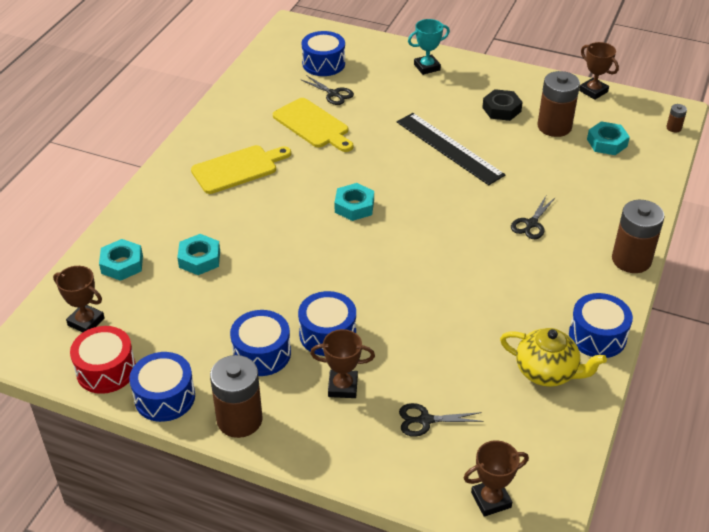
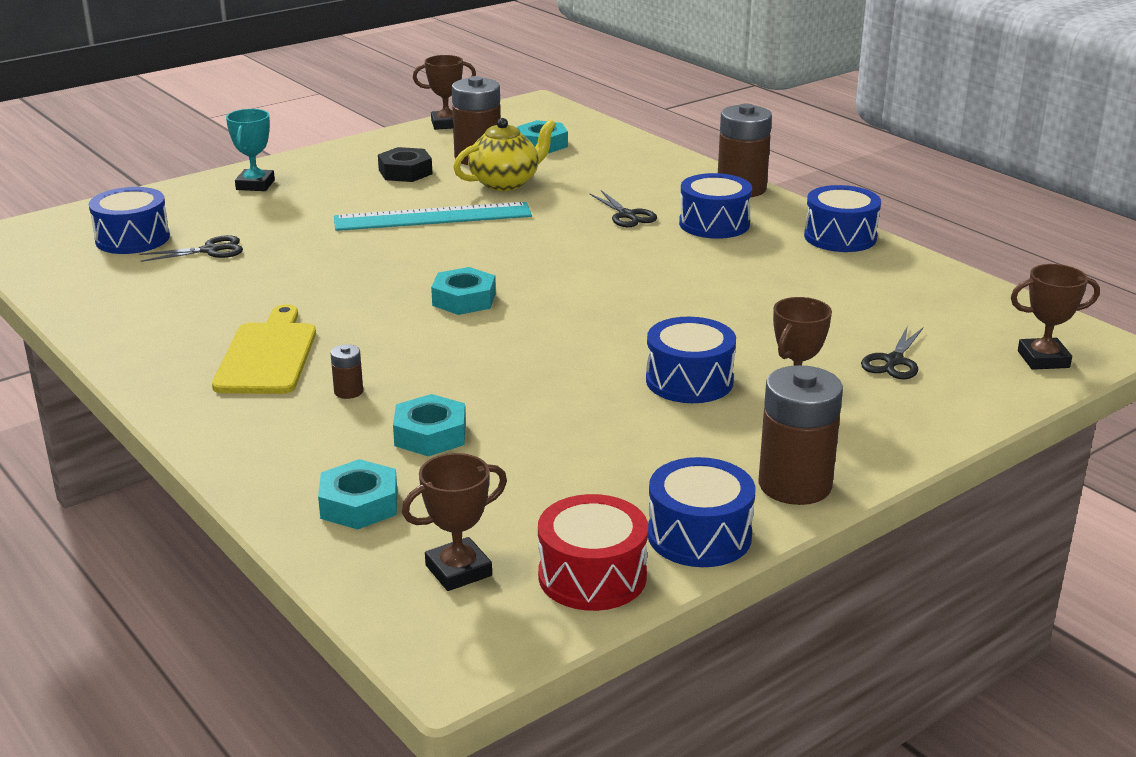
camera: 60 degrees left, 15 degrees down
blue drum [230,310,291,376] -> blue drum moved to [679,173,752,239]
yellow cutting board [273,98,353,152] -> none
black ruler [397,113,505,185] -> turquoise ruler [334,202,532,231]
brown trophy [463,440,529,517] -> brown trophy turned 75 degrees clockwise [1011,264,1100,370]
yellow teapot [500,328,607,387] -> yellow teapot moved to [453,118,556,191]
brown battery [666,104,687,132] -> brown battery moved to [330,344,363,399]

